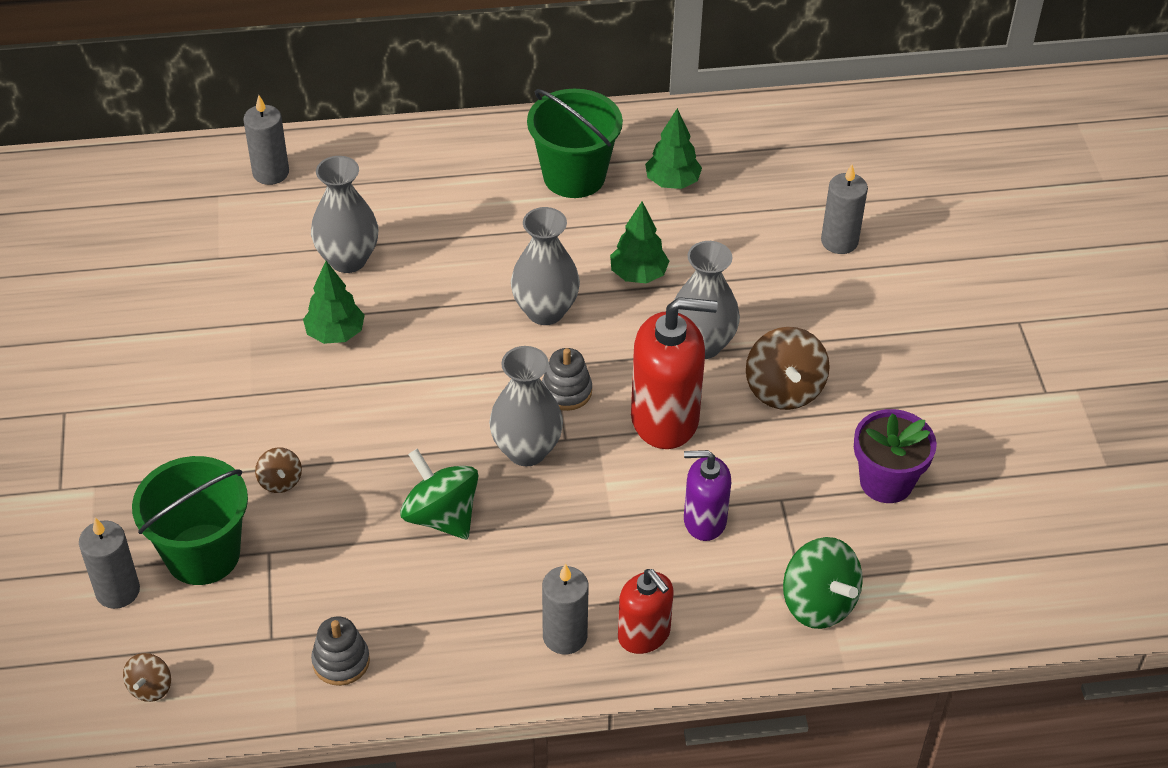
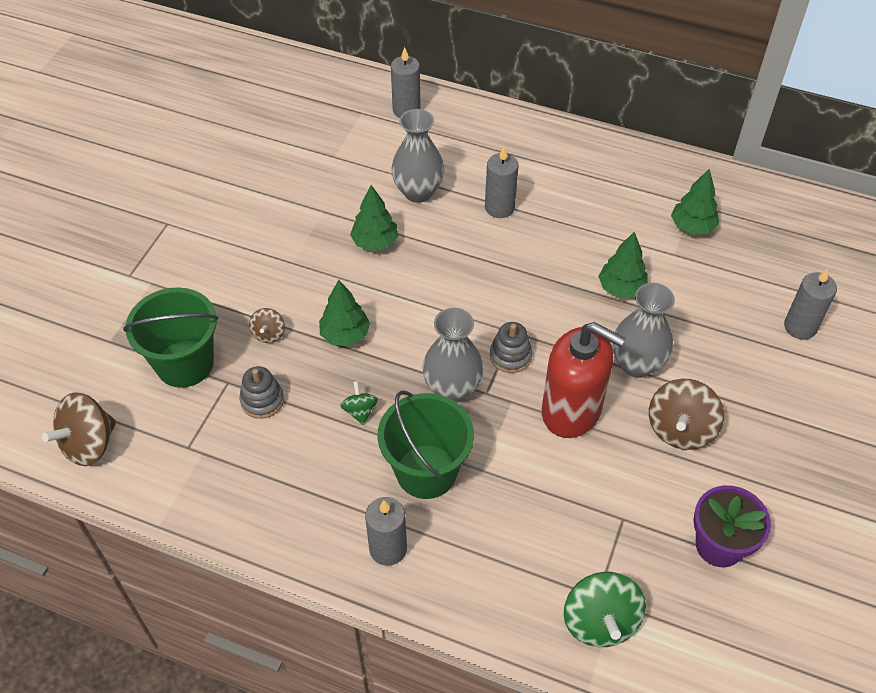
camera: 30 degrees right, 5 degrees up
grey candle [79,518,140,609] -> grey candle moved to [485,147,519,218]
brown spinning top [123,653,171,702] -> brown spinning top [42,392,116,466], size x1.89
grey stacking toy [311,617,370,686] -> grey stacking toy moved to [240,366,284,419]
green spinning top [400,449,478,539] -> green spinning top [340,381,378,425], size x0.53
grey vase [511,207,580,325] -> none
green bucket [527,89,623,198] -> green bucket moved to [377,390,474,499]
red soap dispenser [618,569,673,654] -> none
purple soap dispenser [684,450,731,541] -> none
none -> green tree [319,280,370,346]

